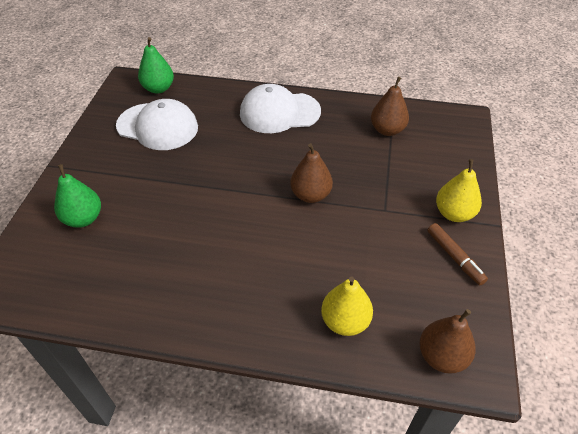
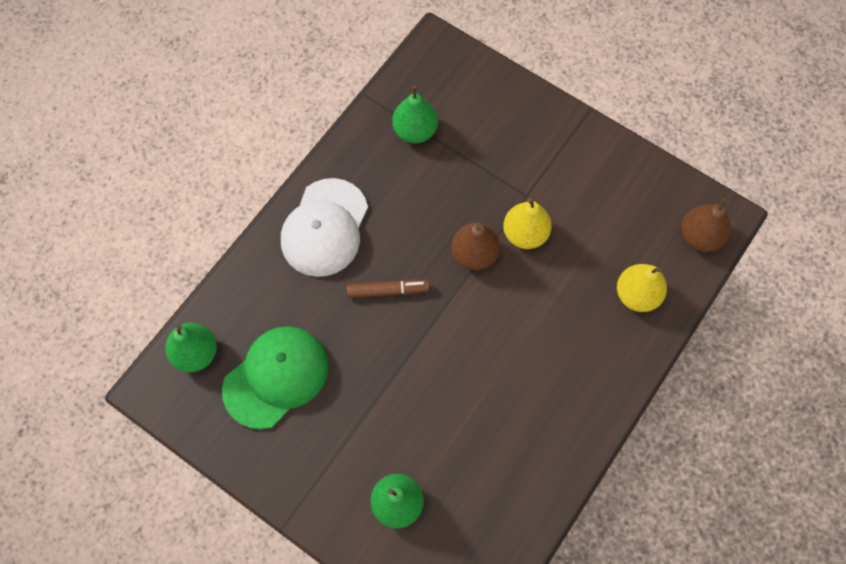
camera: 65 degrees left, 20 degrees up
white cap [116,99,198,150] -> green cap [222,326,329,429]
brown pear [371,76,409,136] -> green pear [392,86,438,143]
brown marker [427,223,488,285] -> brown marker moved to [347,279,429,298]
yellow pear [436,159,482,222] -> yellow pear moved to [503,198,552,249]

